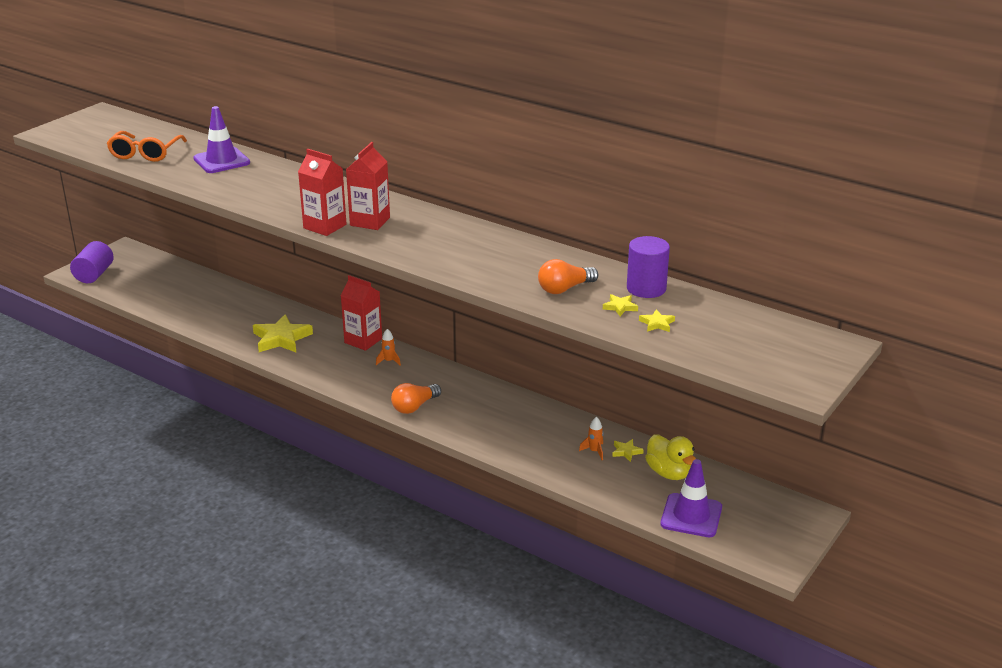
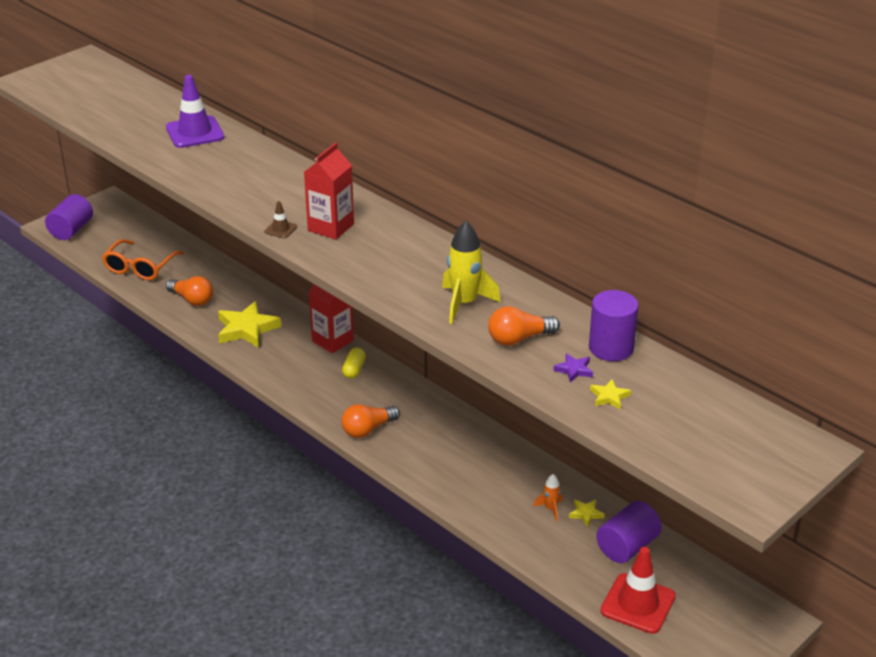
camera: 10 degrees right, 5 degrees up
orange glasses [106,131,187,162] -> orange glasses moved to [102,239,184,280]
red carton [298,149,347,236] -> brown traffic cone [264,201,297,238]
orange rocket [376,329,401,366] -> yellow capsule [342,347,366,379]
yellow star [603,294,638,316] -> purple star [553,353,593,383]
yellow duck [645,434,696,480] -> purple cylinder [596,501,662,563]
purple traffic cone [661,459,722,537] -> red traffic cone [600,547,676,634]
none -> orange light bulb [166,276,213,306]
none -> yellow rocket [442,221,501,324]

